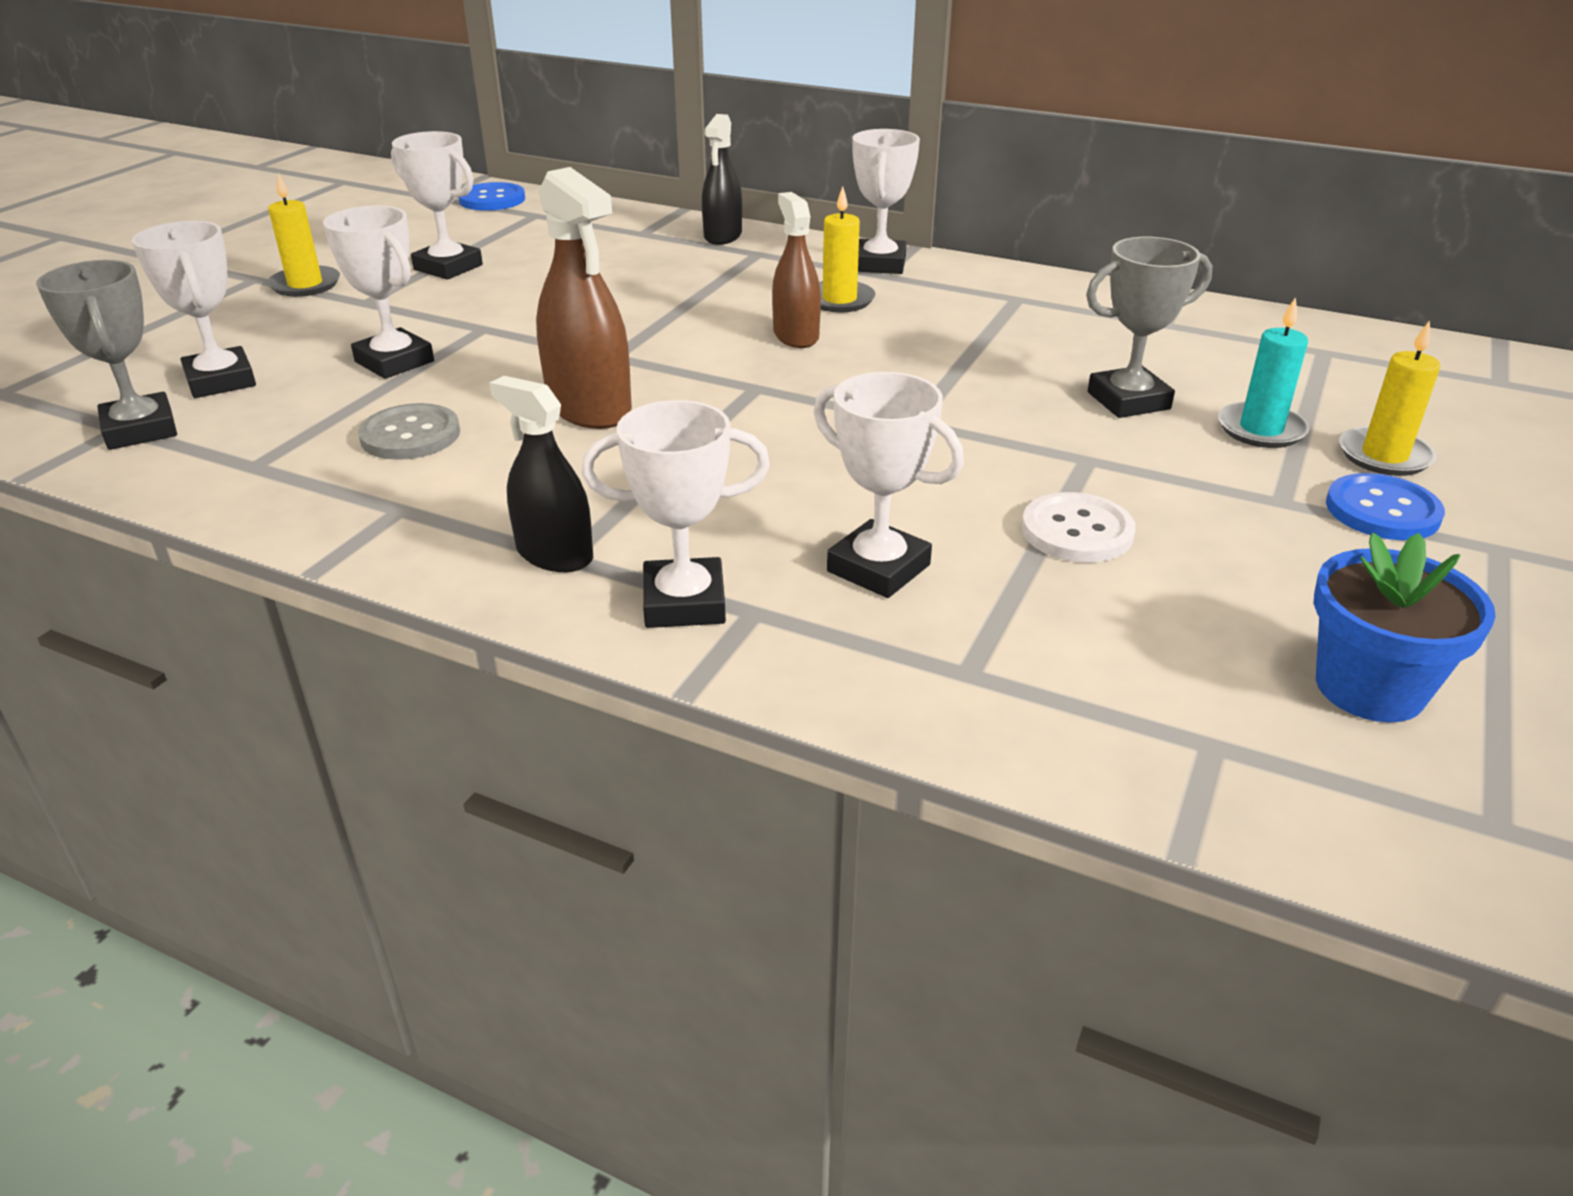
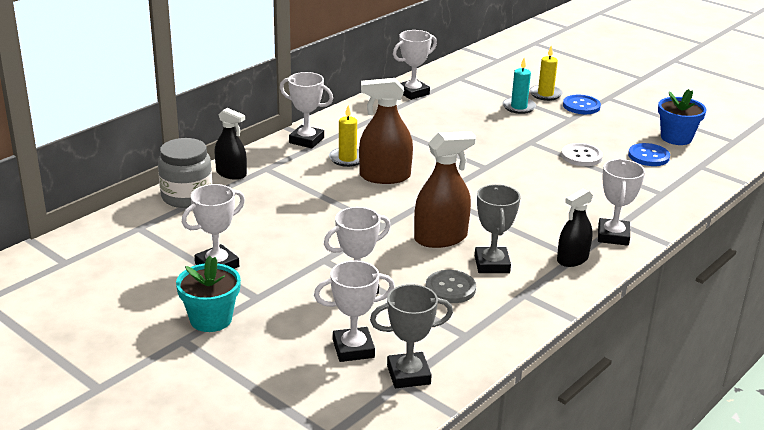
camera: 75 degrees left, 5 degrees down
yellow candle [267,173,340,297] -> turquoise flower pot [176,256,241,332]
blue button [459,182,525,211] -> blue button moved to [628,143,670,166]
brown spray bottle [772,192,821,348] -> brown spray bottle [359,78,413,184], size x1.51
white trophy [814,372,964,598] -> white trophy moved to [393,30,437,100]
grey trophy [1086,237,1212,418] -> grey trophy moved to [475,184,521,273]
none -> grey jar [158,138,212,208]

